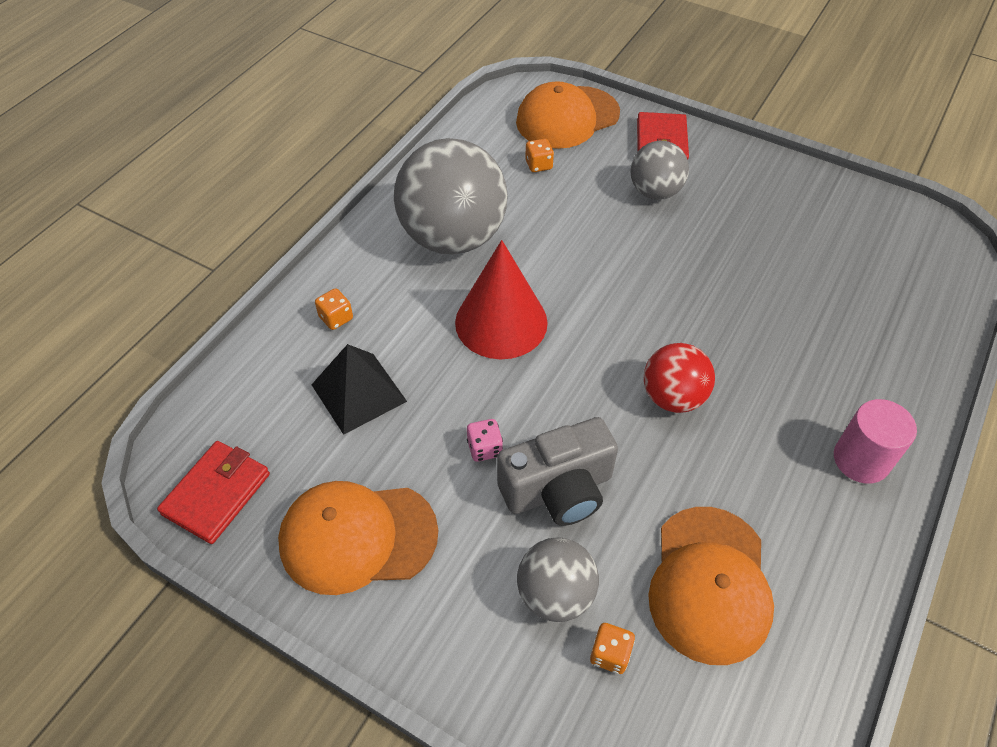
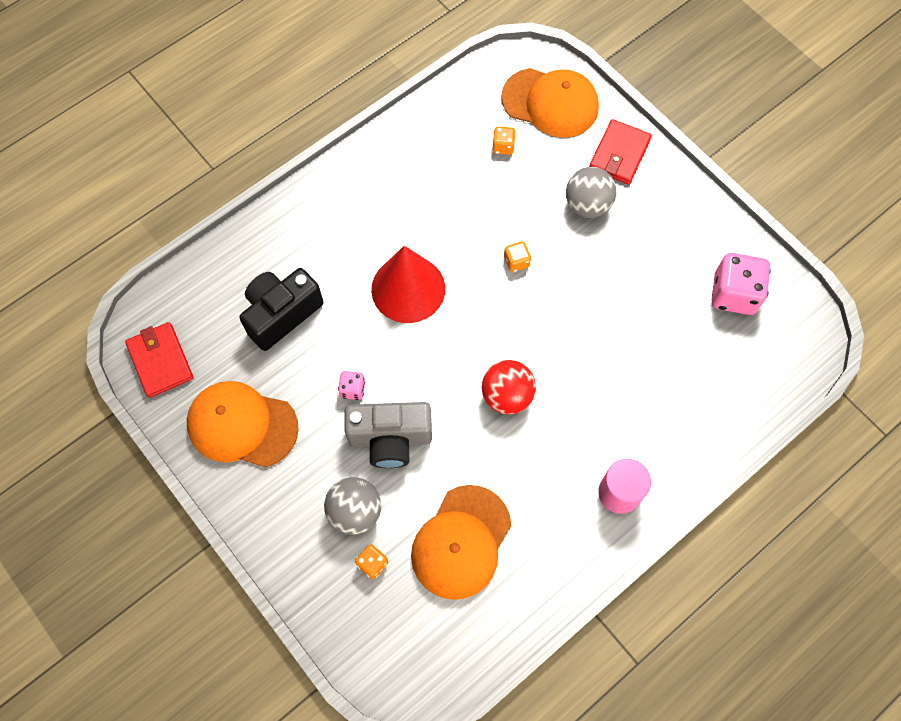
camera: 20 degrees right, 15 degrees up
red wallet [157,441,270,544] -> red wallet turned 75 degrees counterclockwise [125,322,193,398]
black pyramid [311,344,407,435] -> black camera [239,268,324,351]
orange dice [315,288,353,330] -> orange dice moved to [504,241,531,272]
grey ball [394,138,508,254] -> none
orange cap [516,81,620,149] -> orange cap turned 150 degrees counterclockwise [501,68,599,138]
none -> pink dice [711,253,771,315]

